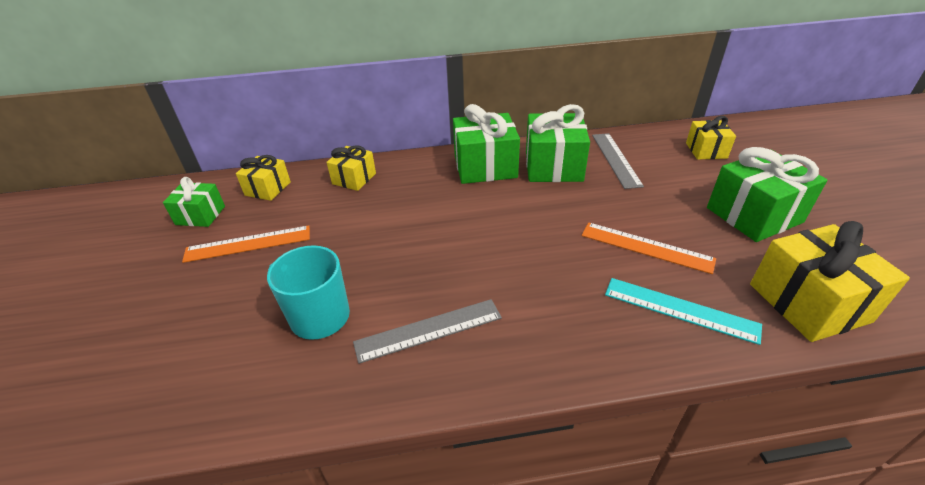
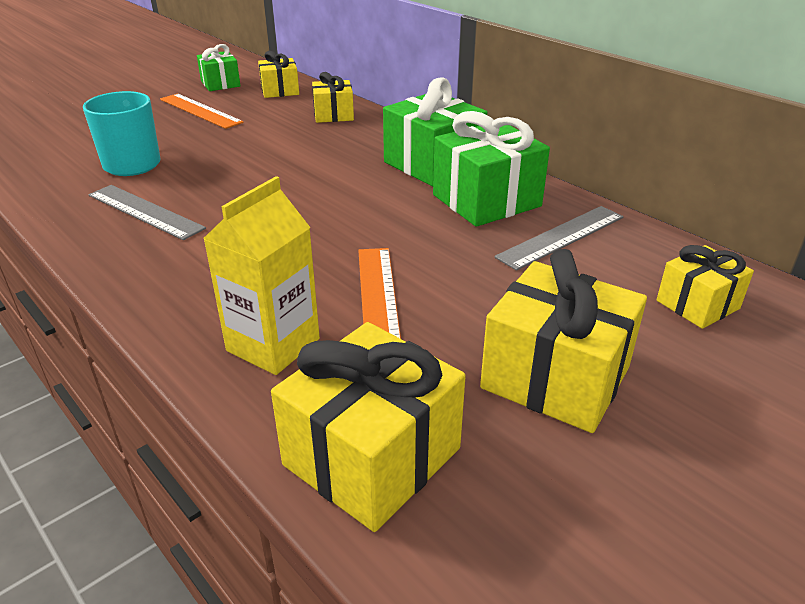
camera: 55 degrees right, 5 degrees down
turquoise ruler [605,278,762,345] -> yellow carton [203,176,320,375]
green gift [707,147,827,242] -> yellow gift [480,249,647,433]

